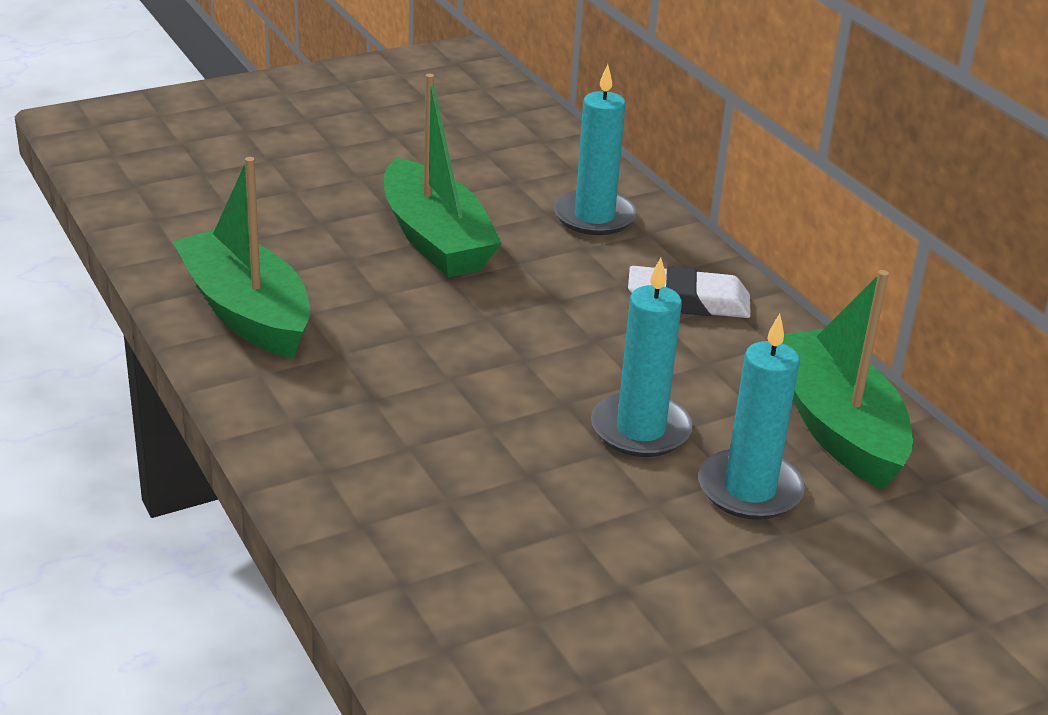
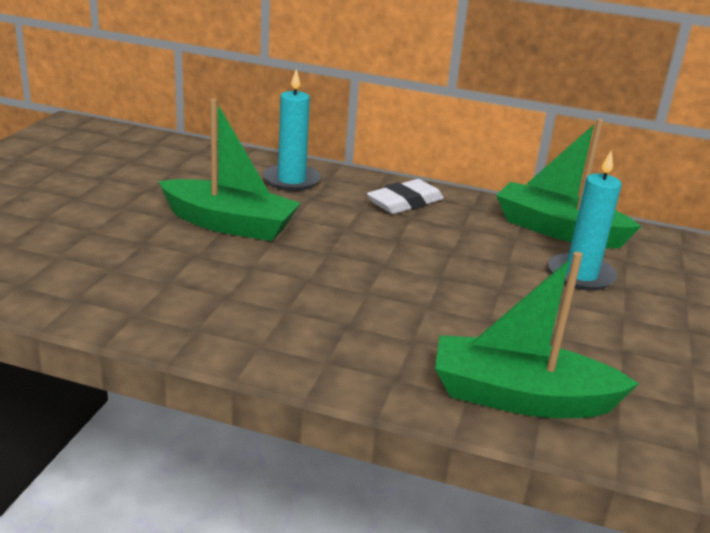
camera: 45 degrees left, 5 degrees down
green boat [172,157,310,359] -> green boat moved to [435,252,639,418]
turquoise candle [591,257,693,457] -> none

